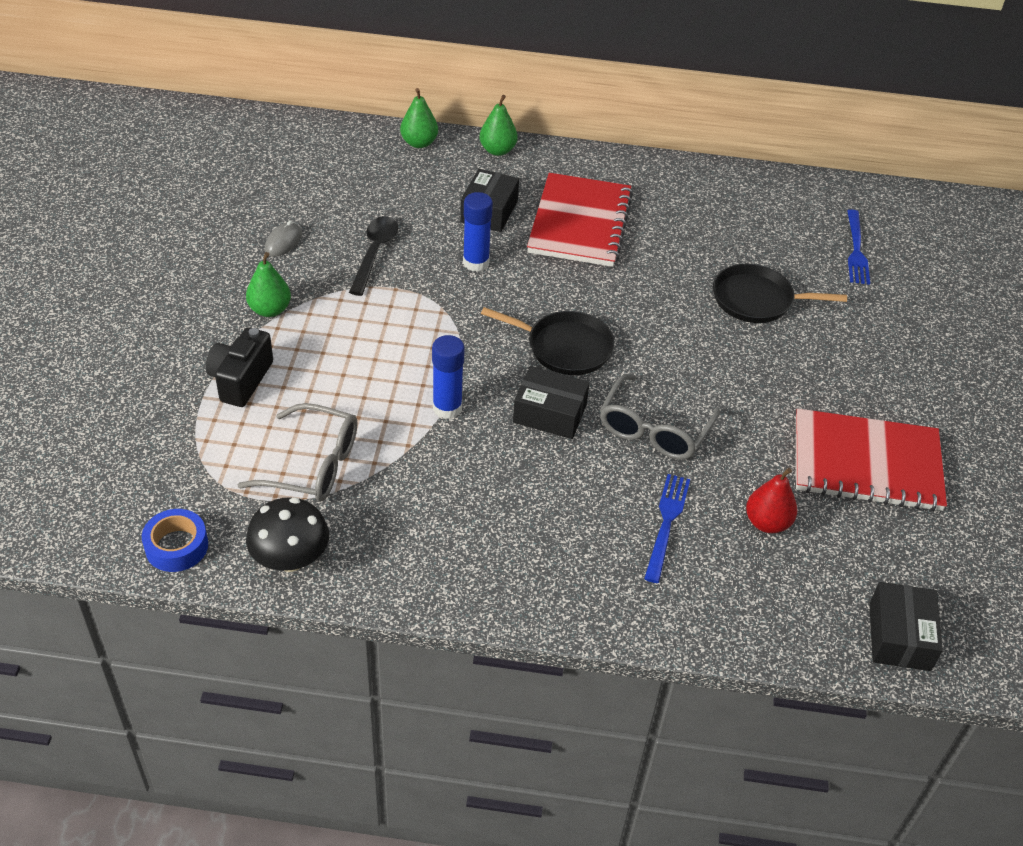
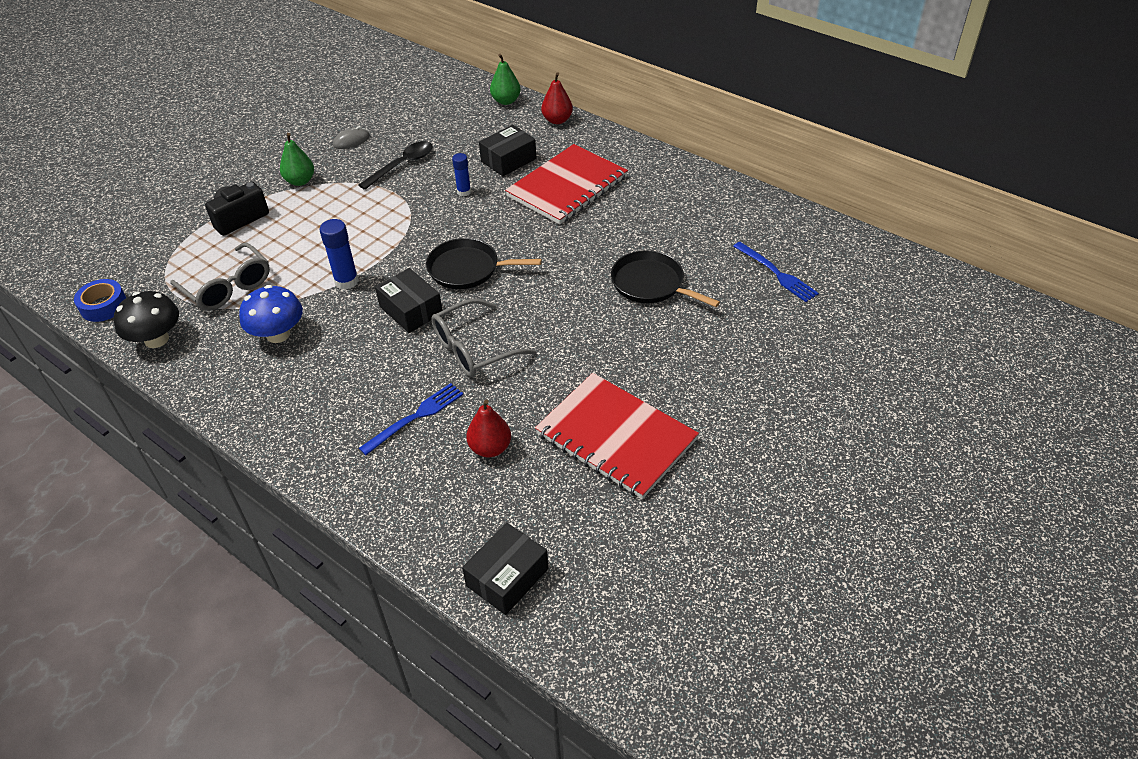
camera: 35 degrees right, 0 degrees up
blue glue stick [463,192,493,272] -> blue glue stick [452,153,471,196], size x0.65
green pear [479,95,518,156] -> red pear [541,72,573,124]
black pan [481,307,615,375] -> black pan turned 135 degrees clockwise [426,238,542,289]
blue fork [847,210,870,285] -> blue fork turned 75 degrees counterclockwise [733,242,819,302]
none -> blue mushroom [239,285,303,343]

